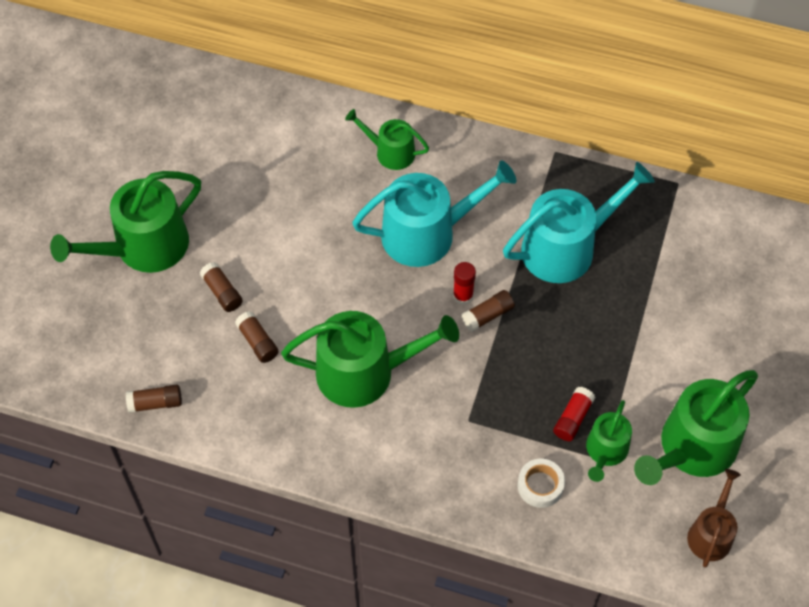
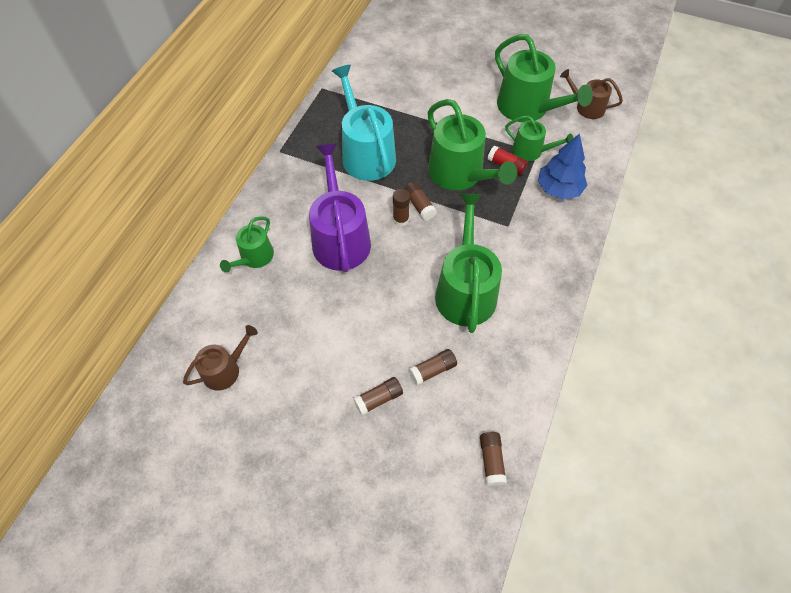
camera: 85 degrees left, 0 degrees up
green watering can [50,171,201,273] -> green watering can moved to [427,99,517,190]
turquoise watering can [352,161,516,267] -> purple watering can [309,144,371,272]
red glue stick [453,262,476,305] -> brown glue stick [393,189,410,226]
white tape [518,459,565,508] -> blue tree [538,133,588,200]
none -> brown watering can [183,325,258,391]

